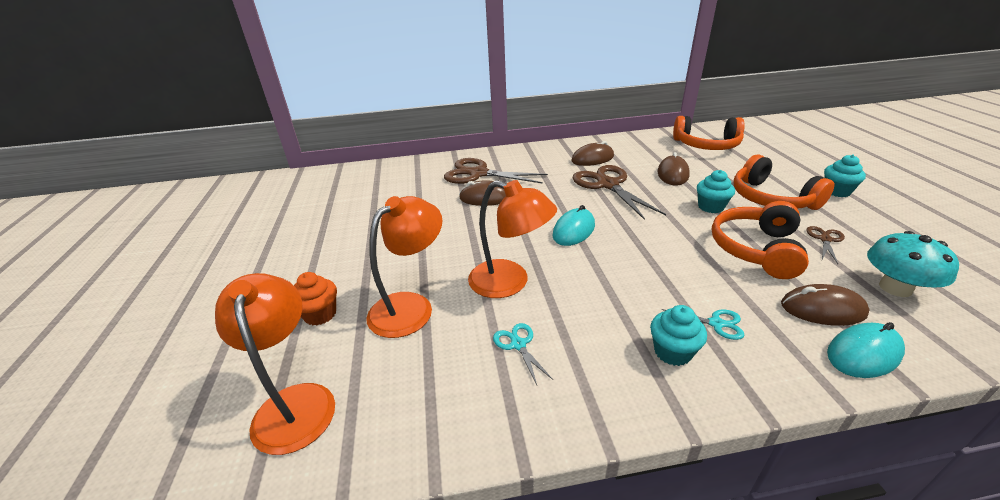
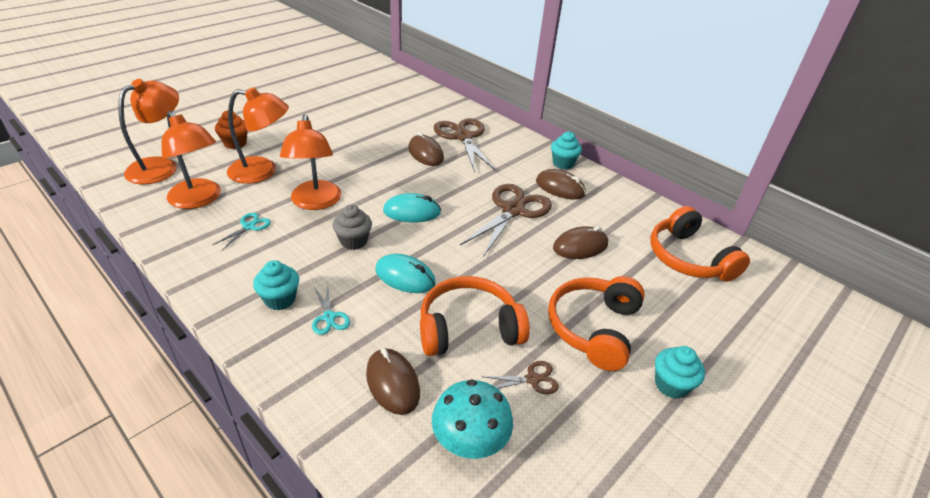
camera: 50 degrees right, 5 degrees up
turquoise cupcake [697,170,735,213] -> turquoise cupcake moved to [551,131,582,169]
turquoise mouse [827,322,905,378] -> turquoise mouse moved to [376,254,436,293]
none -> orange lamp [162,111,221,209]
none -> grey cupcake [333,205,372,250]

